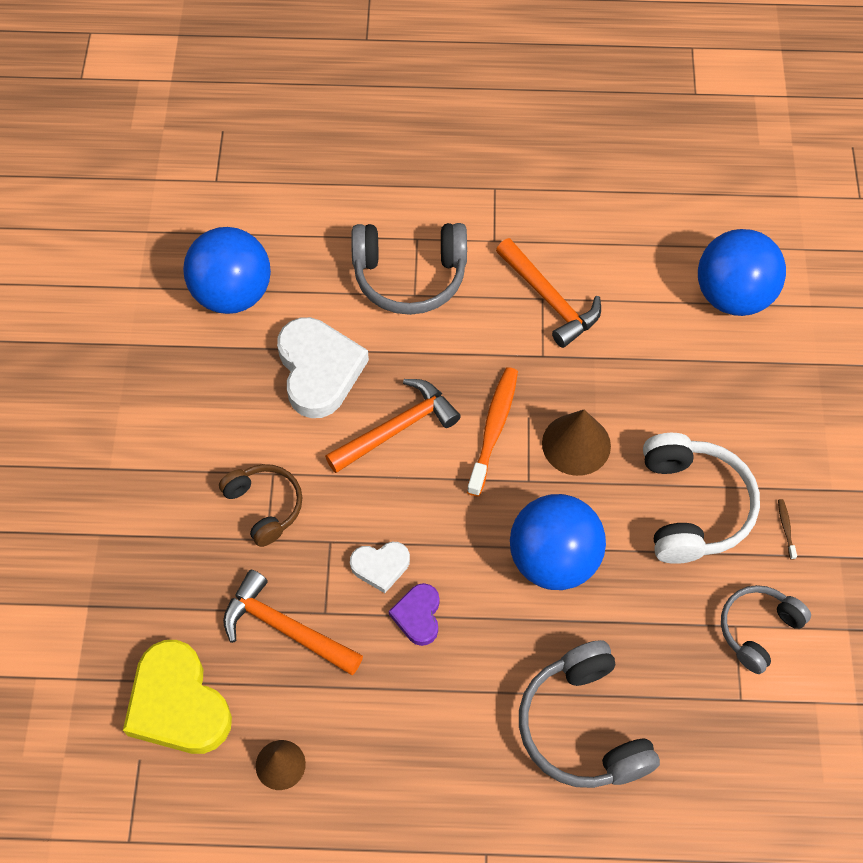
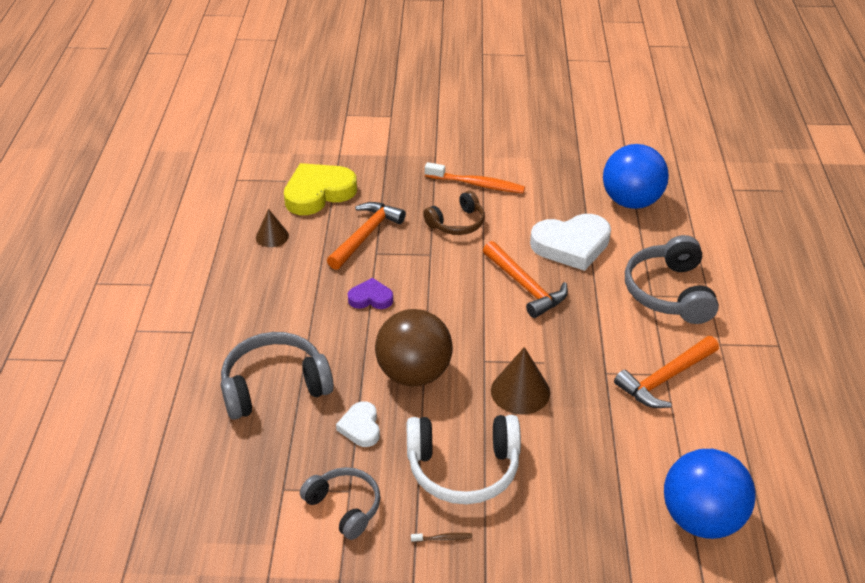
camera: 90 degrees right, 20 degrees down
white heart [350,542,410,593] -> white heart moved to [336,401,380,447]
orange toothbrush [467,367,518,497] -> orange toothbrush moved to [425,162,525,193]
blue ball [510,494,606,590] -> brown ball [375,309,453,386]

